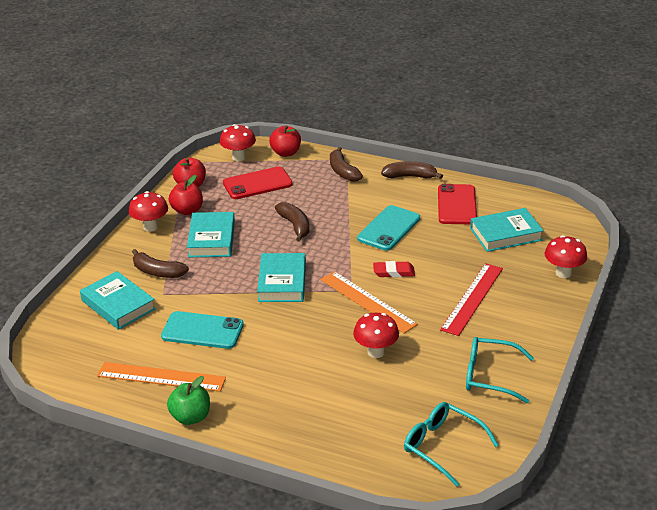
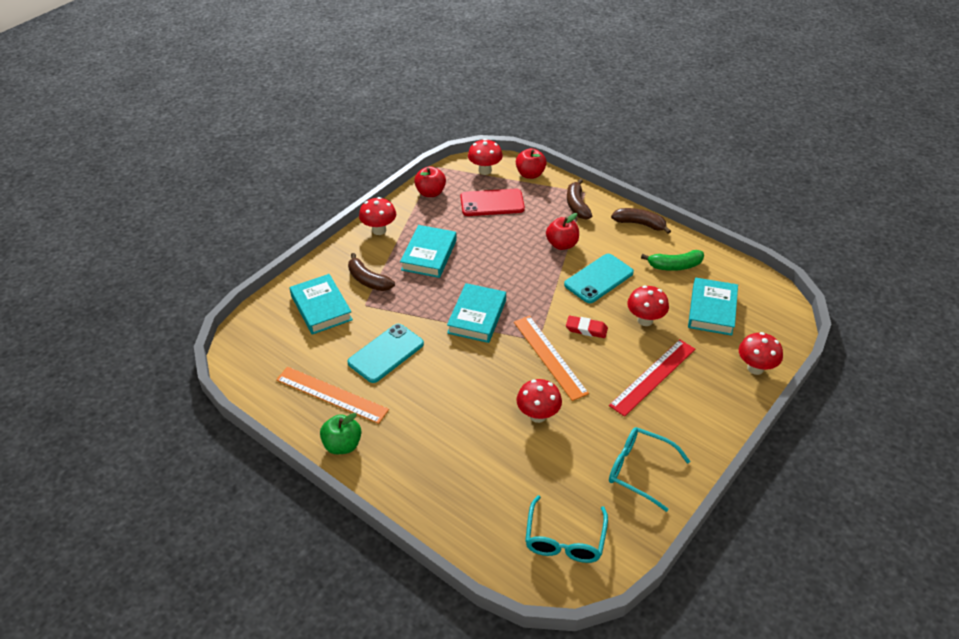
camera: 15 degrees right, 10 degrees up
turquoise phone [161,311,244,349] -> turquoise phone turned 75 degrees counterclockwise [348,324,424,383]
red apple [169,175,203,215] -> red apple moved to [546,213,579,250]
brown banana [275,202,309,242] -> none
turquoise glasses [404,402,499,487] -> turquoise glasses turned 135 degrees counterclockwise [525,495,608,563]
red phone [438,184,477,224] -> green banana [641,250,704,271]
turquoise book [470,208,544,252] -> turquoise book turned 75 degrees counterclockwise [688,278,738,336]
none -> red mushroom [627,285,669,326]

